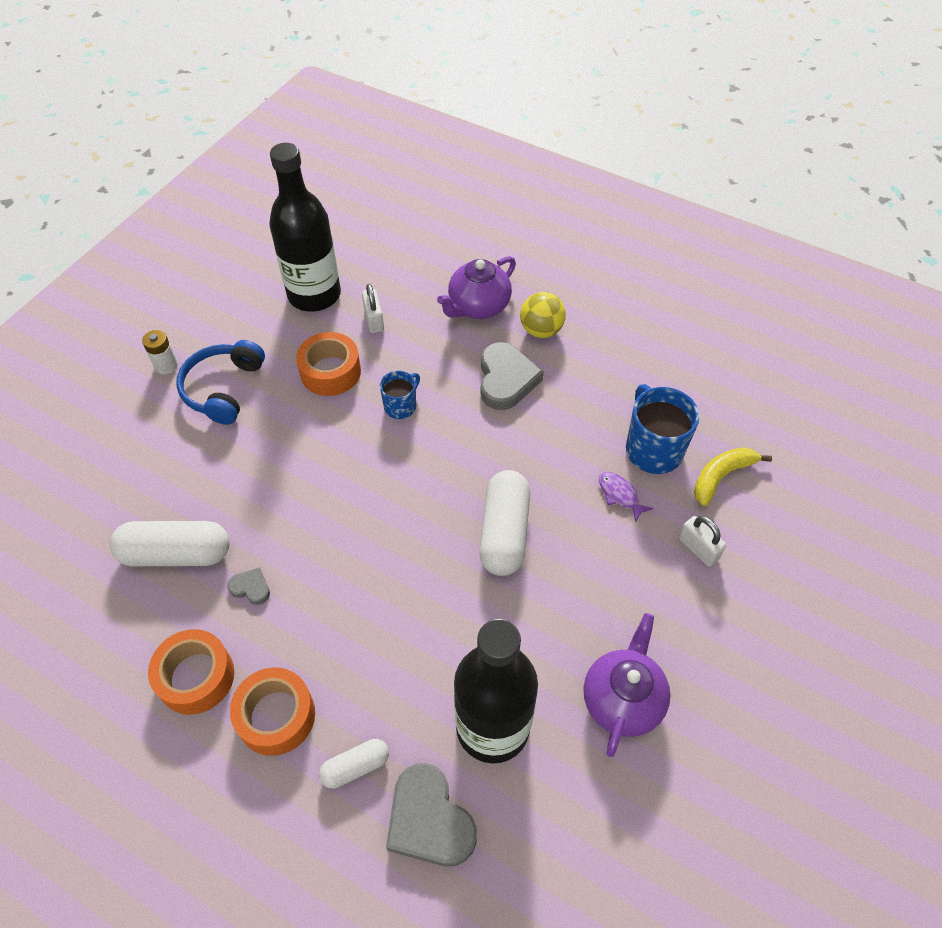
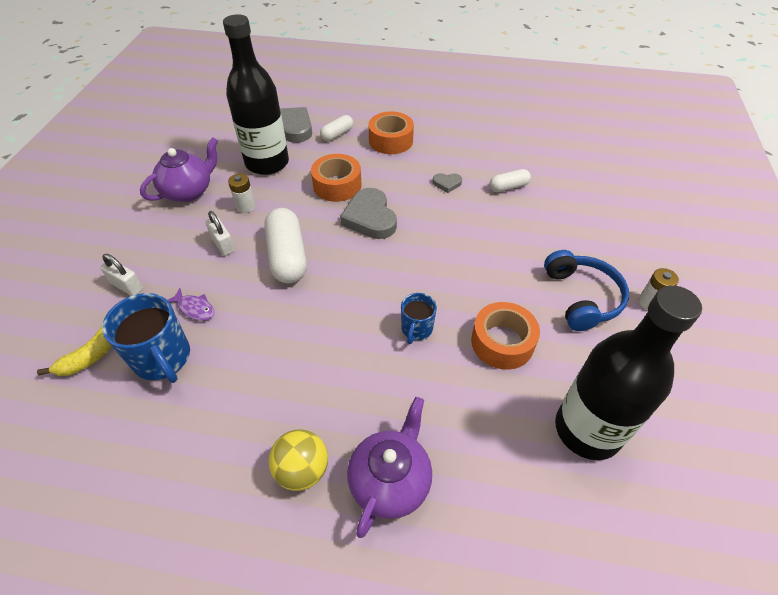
camera: 160 degrees right, 5 degrees down
white capsule [110,521,230,566] -> white capsule [489,169,531,192], size x0.55
orange tape [148,629,234,715] -> orange tape moved to [311,154,361,202]
white padlock [362,284,384,333] -> white padlock moved to [205,211,235,256]
grey heart [481,342,544,410] -> grey heart moved to [340,188,397,239]
purple teapot [584,613,671,757] -> purple teapot turned 135 degrees counterclockwise [140,137,218,202]
none -> white battery [228,174,256,213]

